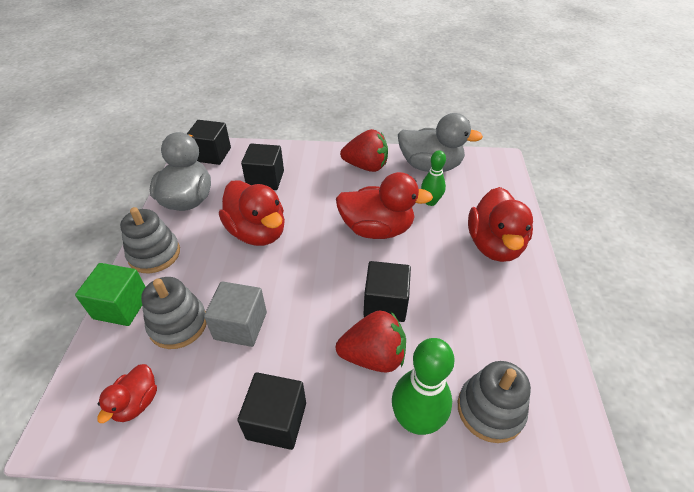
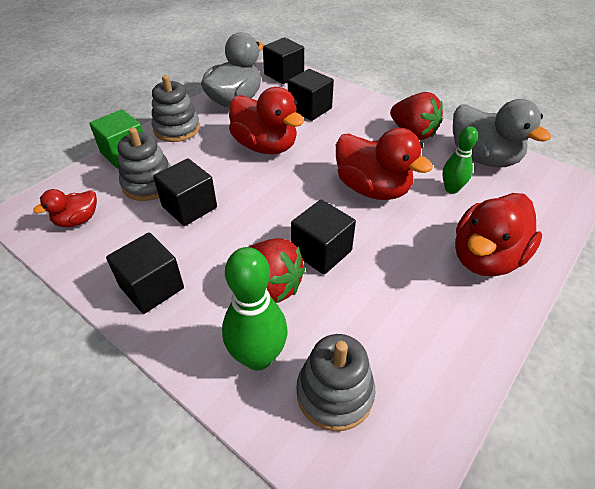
camera: 35 degrees right, 0 degrees up
grey cube [204,281,267,347] -> black cube [153,158,217,226]
red duck [219,180,285,246] -> red duck turned 45 degrees counterclockwise [229,87,304,154]

